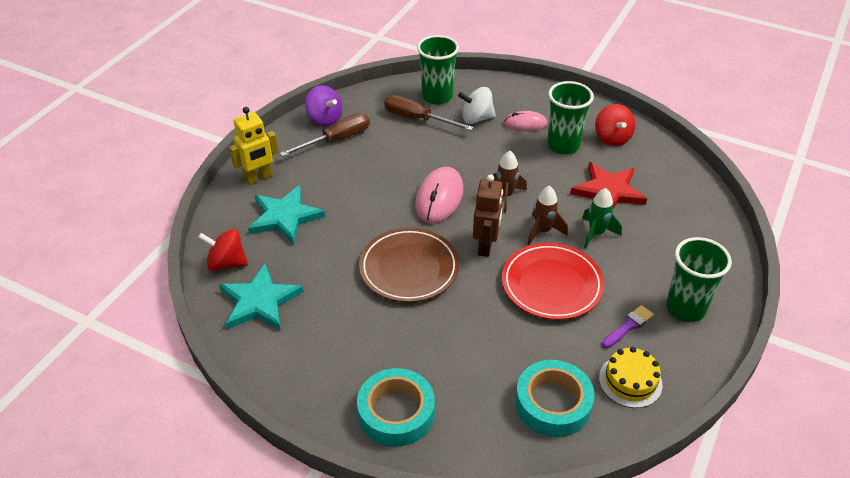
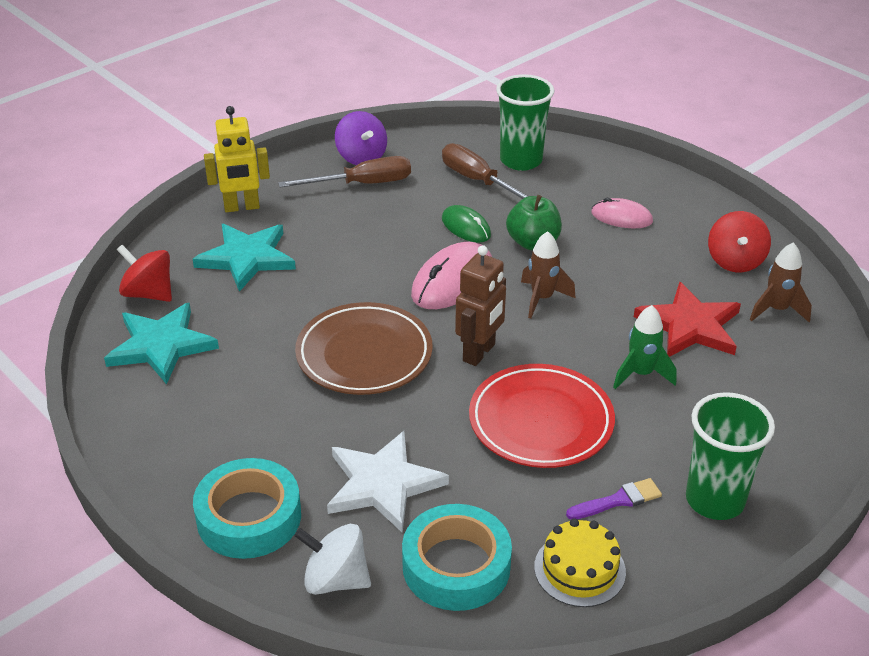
camera: 20 degrees right, 5 degrees down
white spinning top [458,87,496,124] -> white spinning top moved to [294,524,371,595]
brown rocket [528,186,568,245] -> brown rocket moved to [750,242,812,322]
green cup [547,81,594,154] -> none
none -> white star [327,431,449,533]
none -> green mouse [442,205,491,242]
none -> green apple [506,195,562,250]

